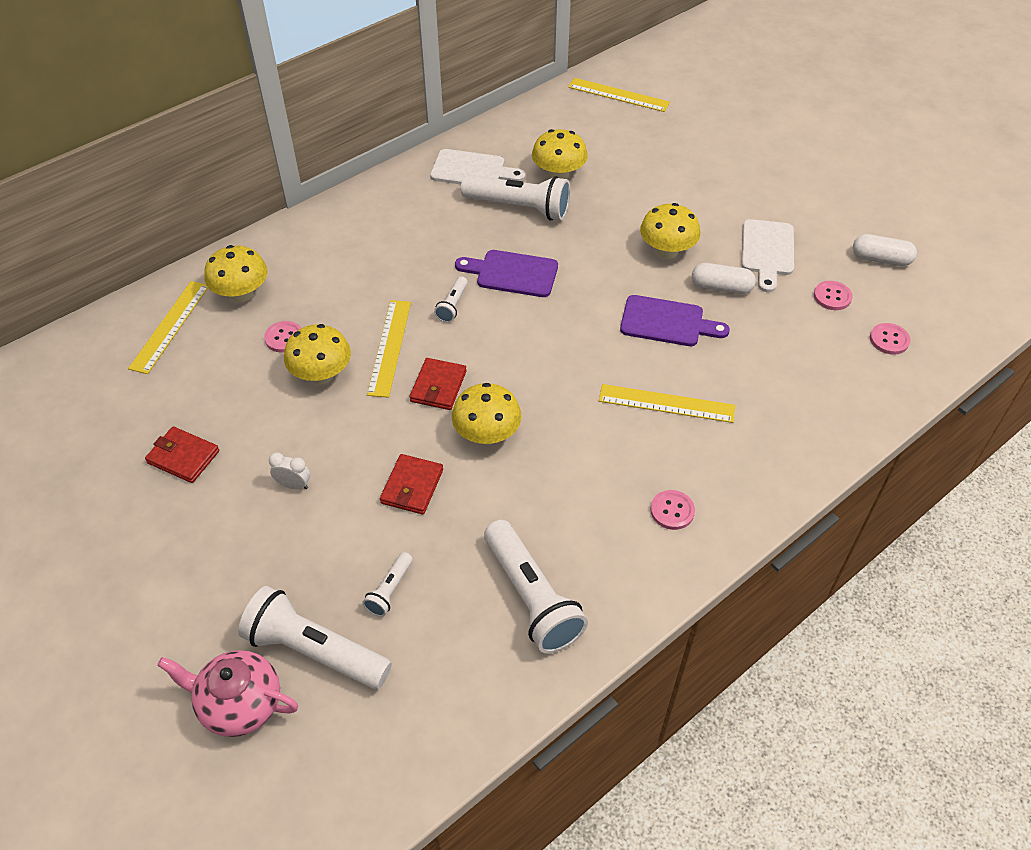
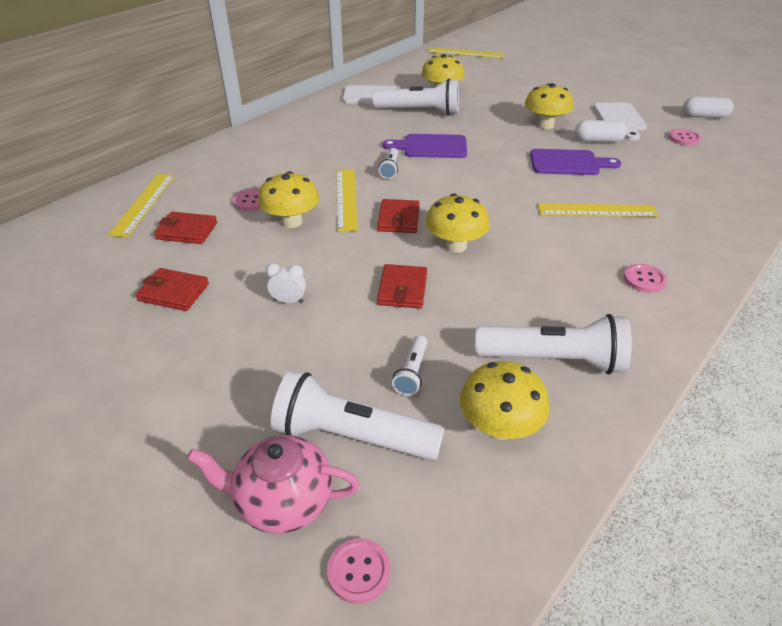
camera: 10 degrees left, 10 degrees down
yellow mushroom [205,245,268,302] -> yellow mushroom moved to [460,361,550,440]
white flashlight [484,520,588,654] -> white flashlight turned 45 degrees counterclockwise [475,314,632,374]
pink button [870,323,911,355] -> pink button moved to [327,538,390,604]
none -> red wallet [154,212,217,244]

